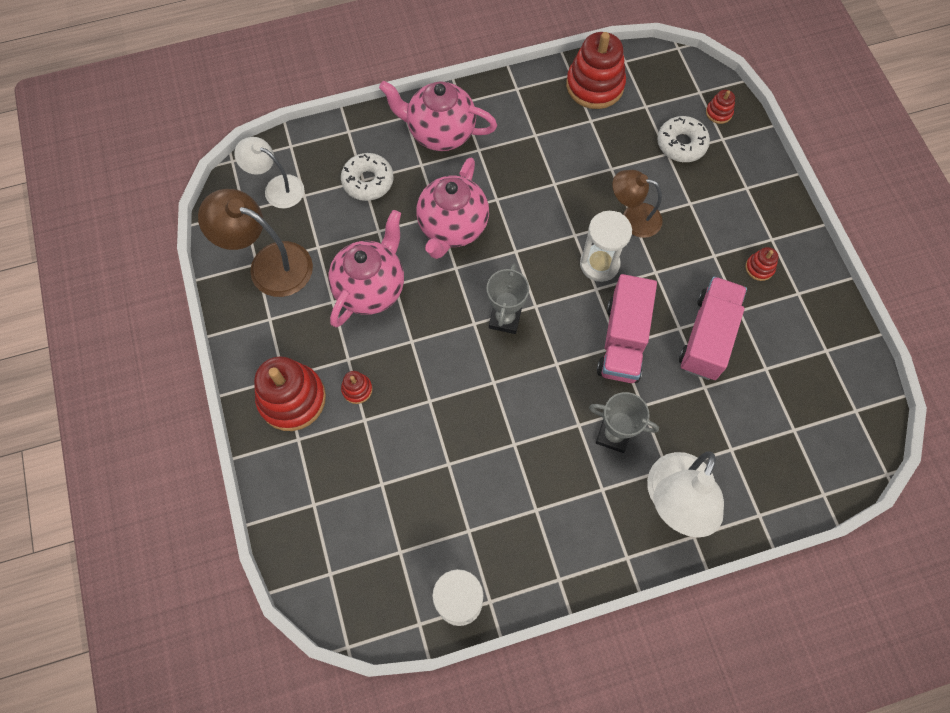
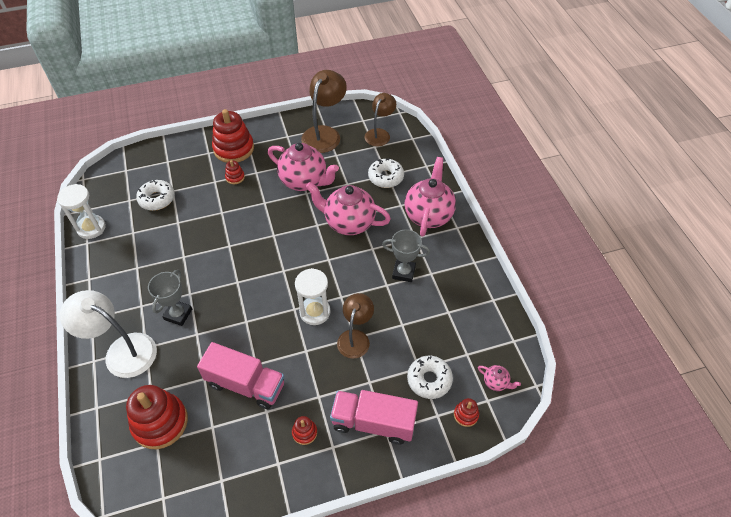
camera: 90 degrees right, 15 degrees down
white lamp [234,137,304,208] -> brown lamp [365,93,396,146]
grey trophy [486,264,529,334] -> grey trophy moved to [382,229,430,282]
red stacking toy [566,32,626,109] -> red stacking toy moved to [126,385,188,449]
pink truck [597,274,657,383] -> pink truck moved to [330,390,418,444]
none -> white donut [136,180,175,211]
none -> pink teapot [478,365,521,391]

